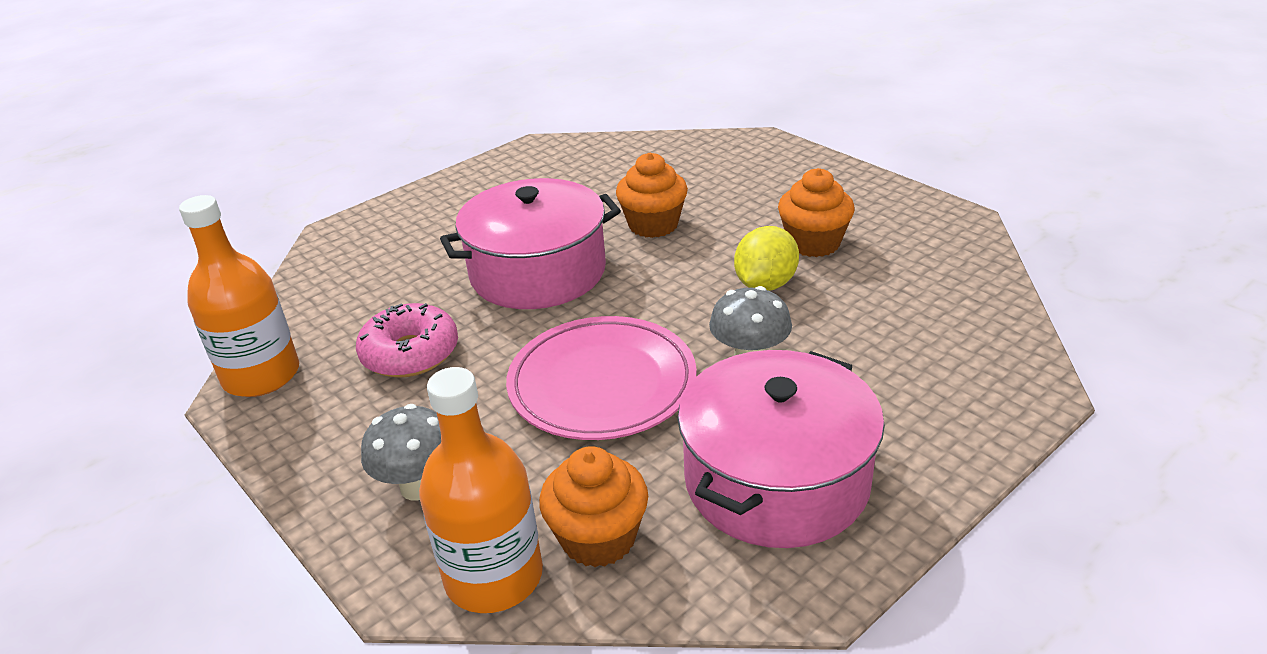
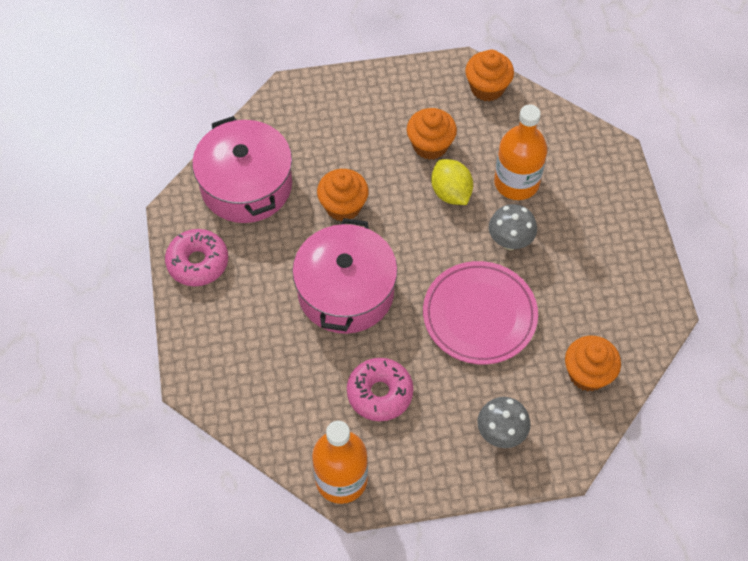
camera: 60 degrees left, 25 degrees up
orange bottle [419,367,543,613] -> orange bottle moved to [494,104,547,200]
pink pot [678,350,885,548] -> pink pot moved to [192,116,292,223]
none -> pink donut [165,229,228,286]
none -> orange cupcake [465,50,514,101]

